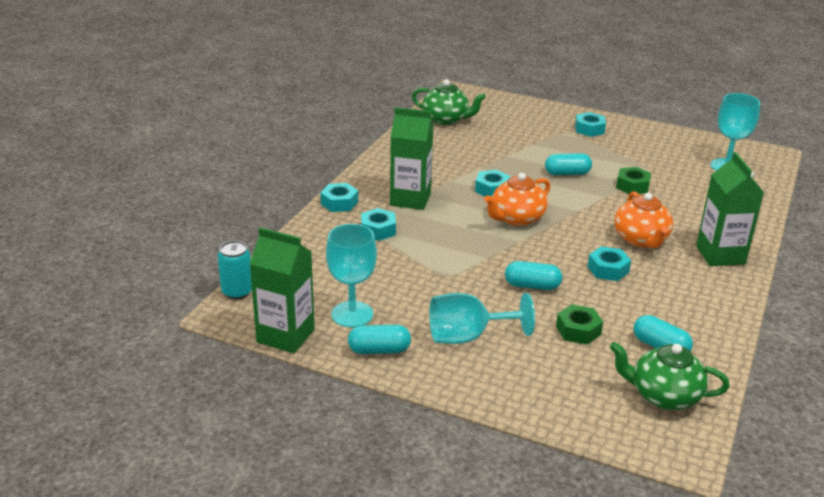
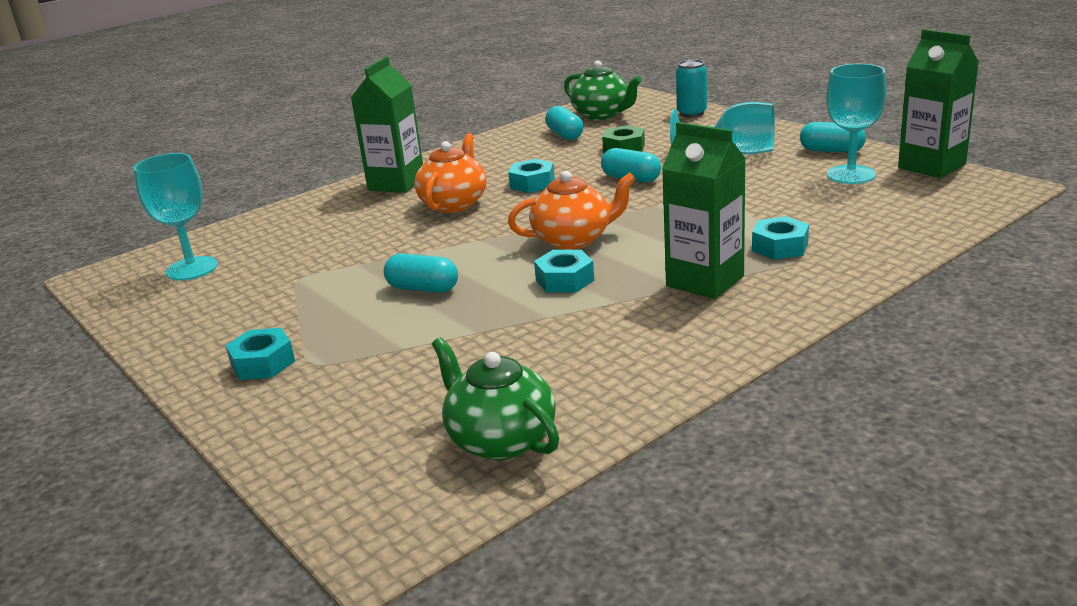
camera: 150 degrees left, 5 degrees down
turquoise can [218,241,252,300] -> turquoise can moved to [676,60,707,117]
turquoise nut [320,183,358,212] -> none
green nut [616,167,651,194] -> none

